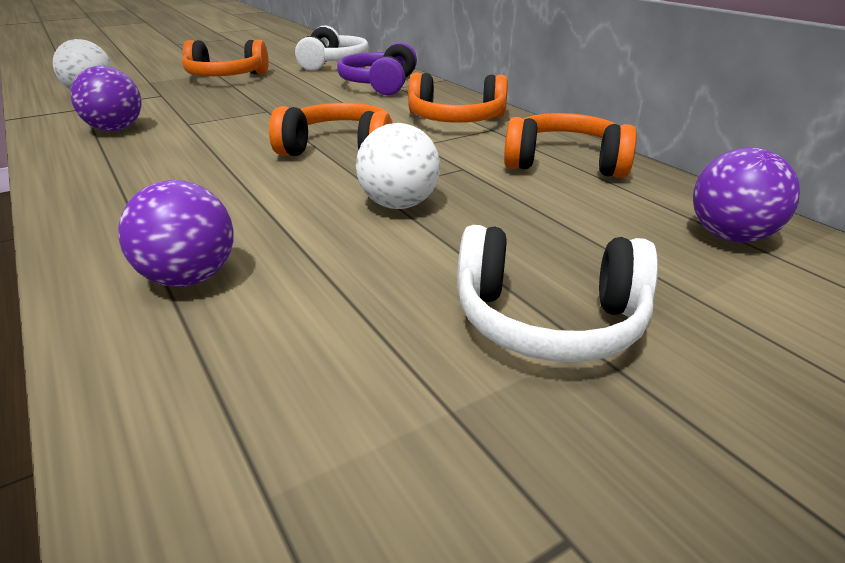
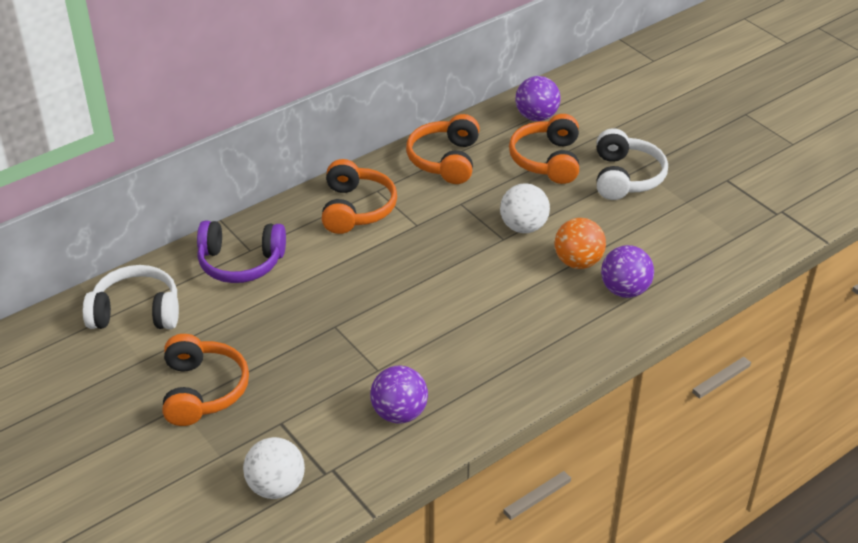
camera: 95 degrees left, 10 degrees up
orange headphones [269,103,393,156] -> orange headphones moved to [509,114,579,184]
none -> orange ball [555,218,606,269]

